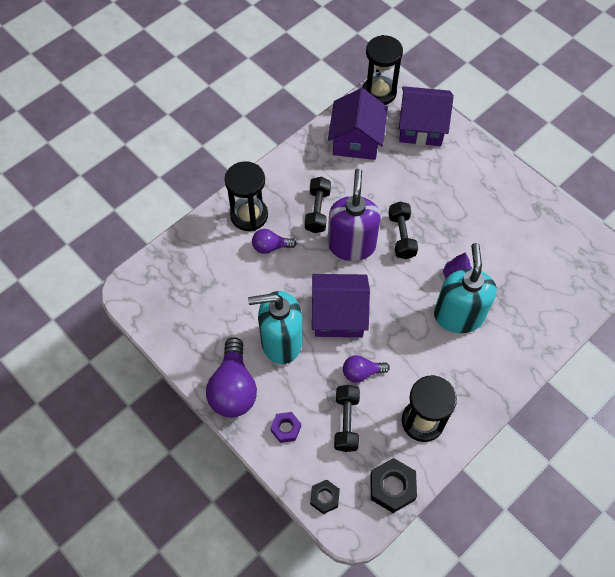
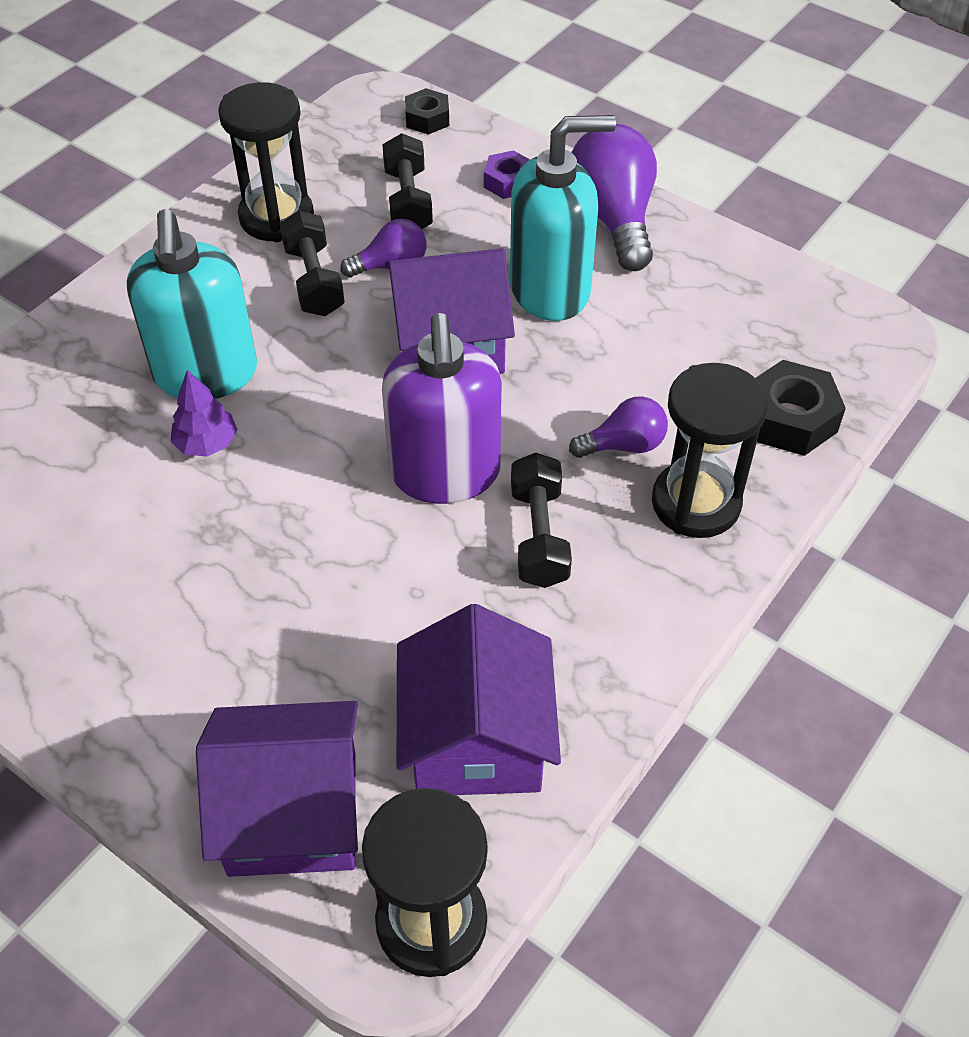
camera: 170 degrees right, 10 degrees down
black nut [370,458,417,513] -> black nut moved to [756,360,846,456]
black dumbbell [389,202,418,259] -> black dumbbell moved to [280,210,345,316]

